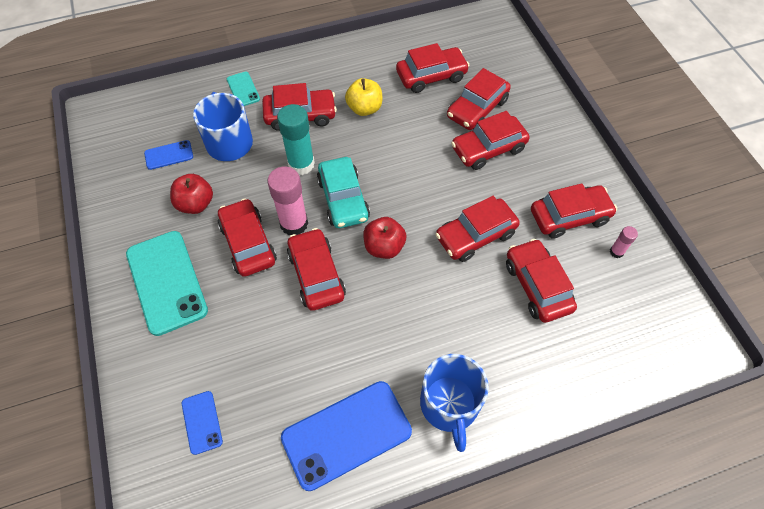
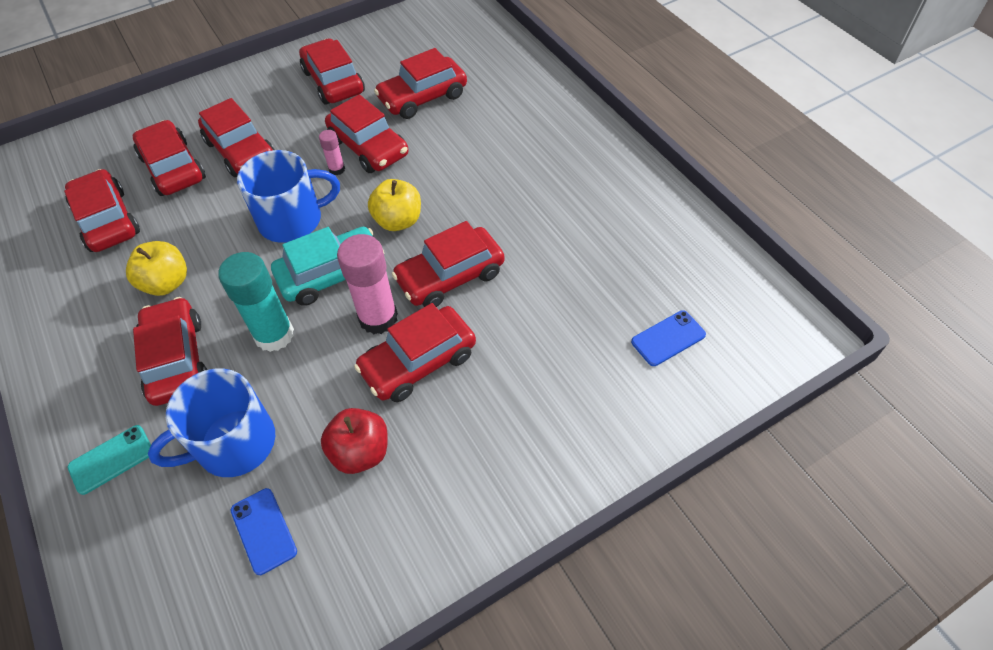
camera: 100 degrees left, 5 degrees down
turquoise phone [126,231,208,336] -> none
blue phone [281,381,412,491] -> none
red apple [363,217,406,259] -> yellow apple [368,179,421,231]
blue mug [420,354,489,452] -> blue mug moved to [237,150,340,243]
red car [447,68,511,130] -> red car turned 150 degrees counterclockwise [133,120,206,196]
pink glue stick [610,226,638,258] -> pink glue stick moved to [319,130,345,175]

